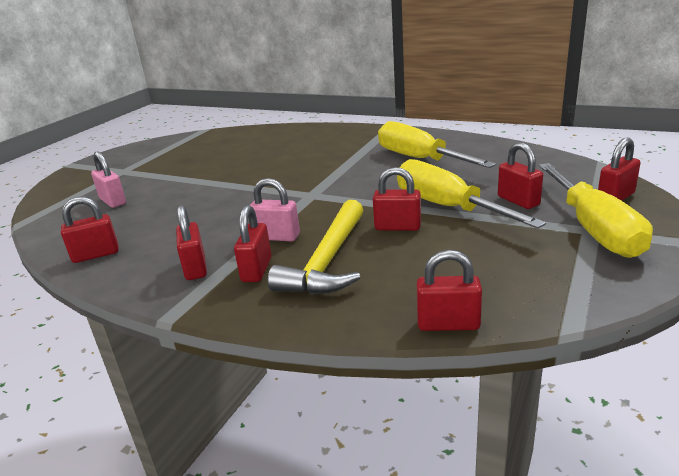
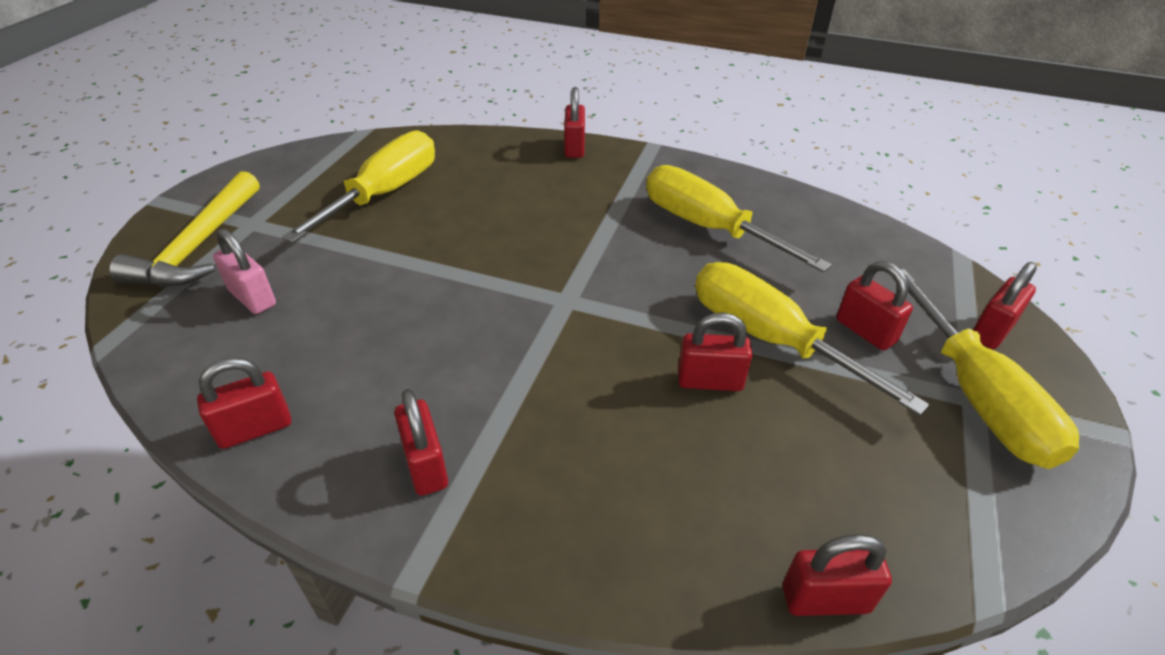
camera: 10 degrees left, 15 degrees up
red padlock [234,205,272,282] -> red padlock moved to [564,87,585,158]
pink padlock [250,178,300,241] -> none
yellow hammer [268,200,363,294] -> yellow hammer moved to [109,171,260,287]
none -> yellow screwdriver [282,130,435,243]

